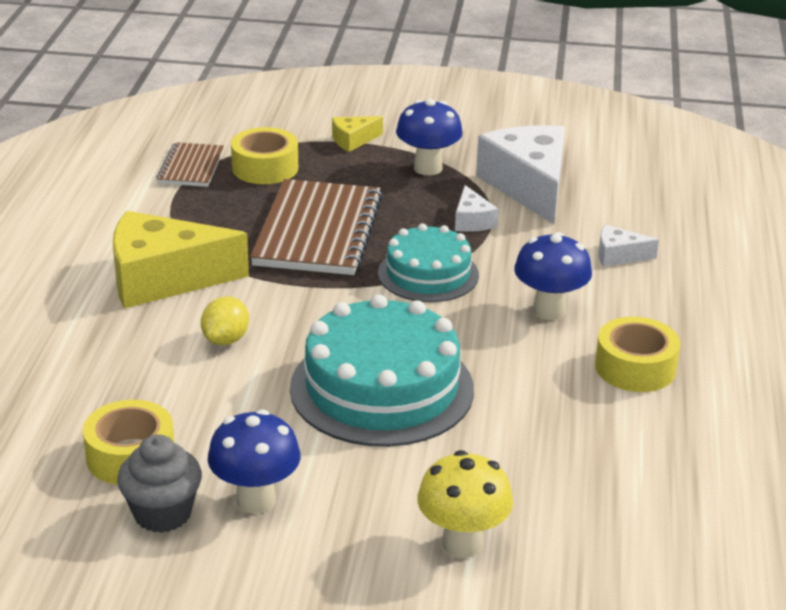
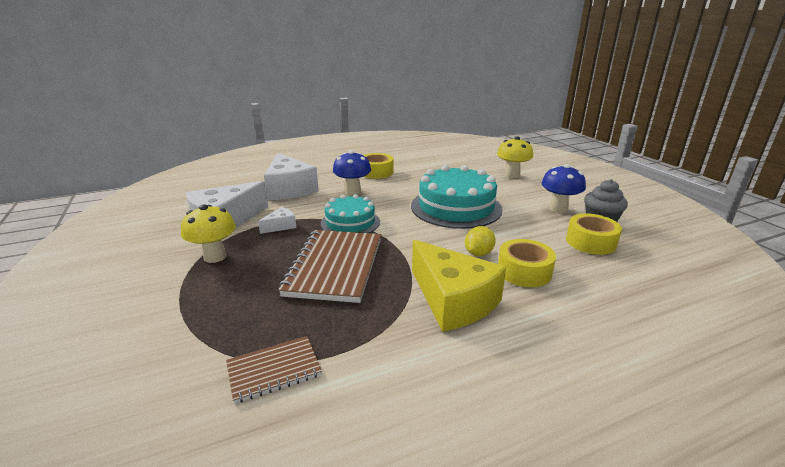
camera: 120 degrees left, 5 degrees down
yellow lemon [201,296,249,345] -> yellow lemon turned 45 degrees counterclockwise [465,226,496,256]
yellow tape [231,127,298,184] -> yellow tape moved to [498,239,556,287]
brown notebook [250,179,383,275] -> brown notebook turned 60 degrees counterclockwise [278,230,381,303]
yellow cheese [332,116,383,152] -> none
blue mushroom [396,99,463,175] -> yellow mushroom [181,205,236,263]
white cheese [599,225,659,267] -> white cheese [264,153,319,200], size x2.20

